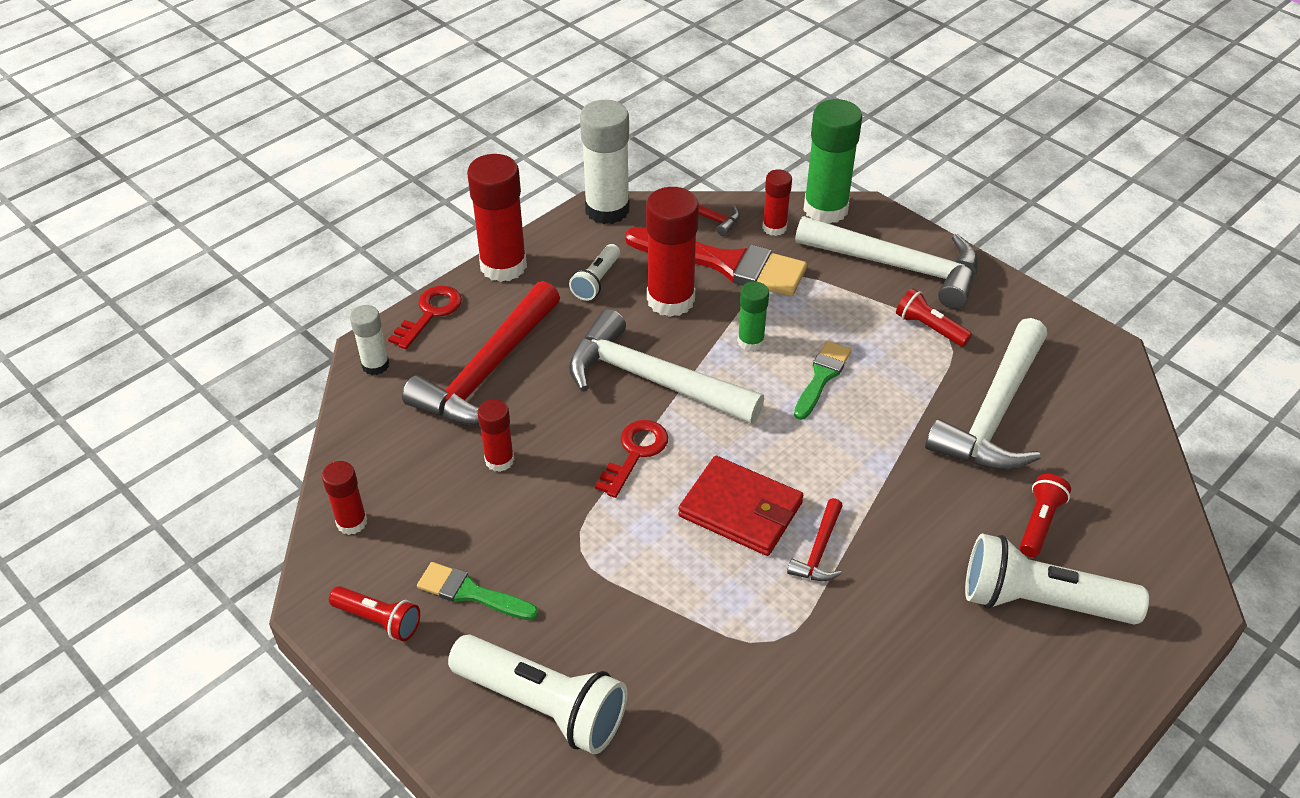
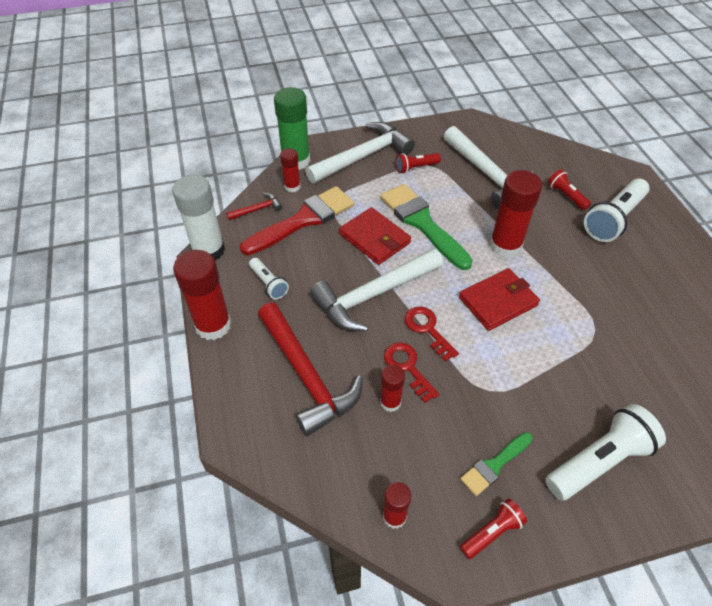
camera: 60 degrees left, 5 degrees up
white glue stick [350,305,389,375] -> none
red key [388,286,462,349] -> red key moved to [384,343,439,403]
red glue stick [646,187,699,317] -> red glue stick moved to [489,170,542,258]
green glue stick [737,281,769,351] -> red wallet [339,207,411,265]
red hammer [787,498,843,581] -> none
green brush [794,341,851,420] -> green brush [380,184,473,270], size x1.86

